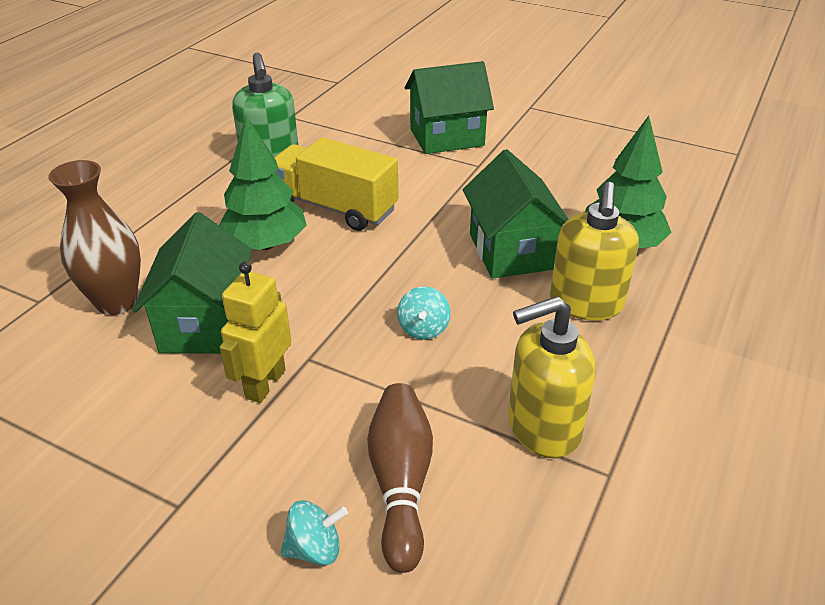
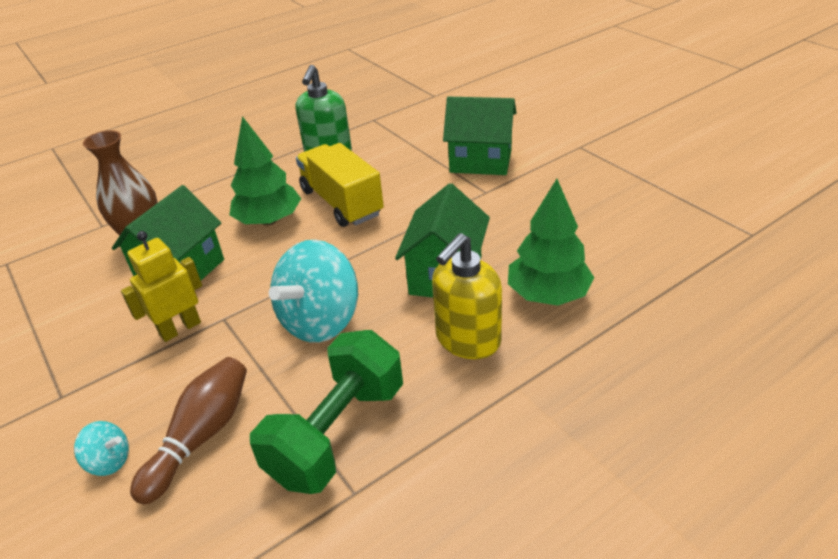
camera: 30 degrees right, 0 degrees up
turquoise spinning top [397,286,451,340] -> turquoise spinning top [269,240,358,343], size x2.20
yellow soap dispenser [508,296,596,458] -> green dumbbell [250,330,403,494]

